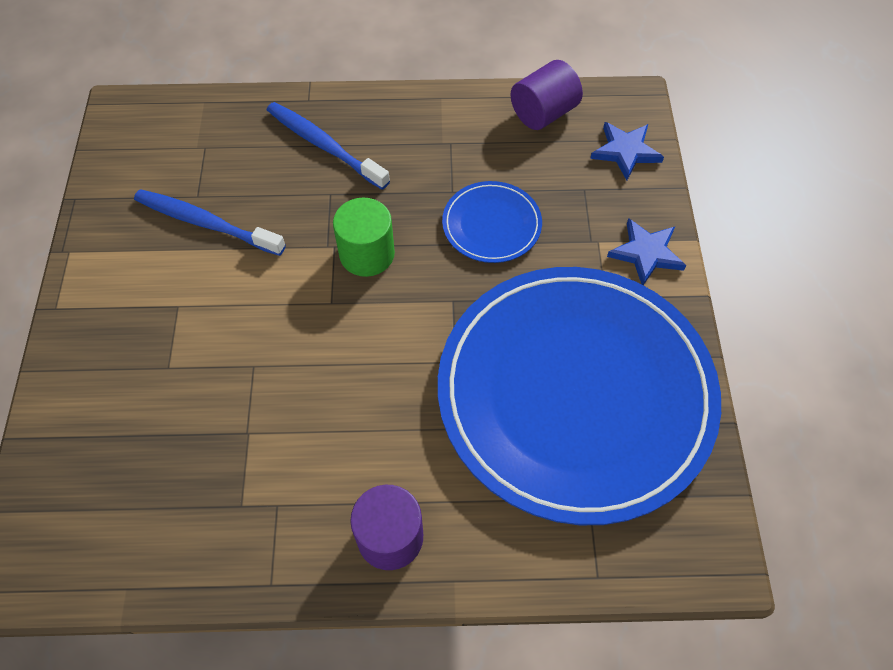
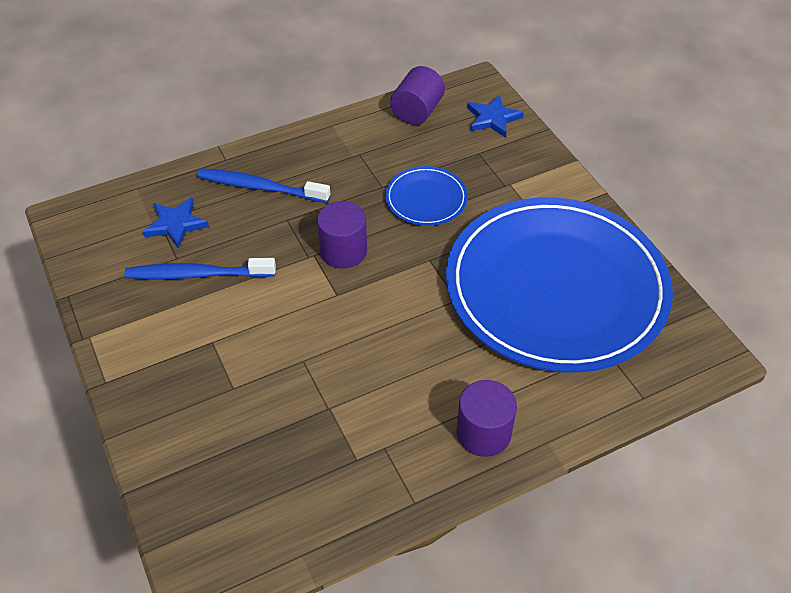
camera: 25 degrees left, 10 degrees down
green cylinder [333,198,395,277] -> purple cylinder [317,201,367,269]
blue star [607,218,686,285] -> blue star moved to [143,197,209,249]

